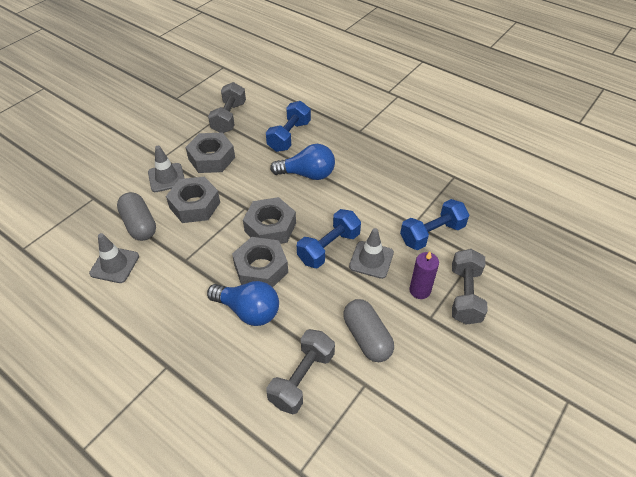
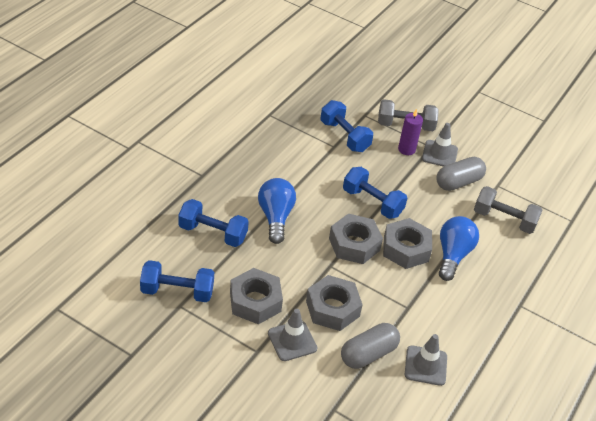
camera: 100 degrees left, 5 degrees down
grey dumbbell [208,82,246,133] -> blue dumbbell [140,260,214,302]
grey traffic cone [349,228,394,279] -> grey traffic cone moved to [422,123,458,167]

